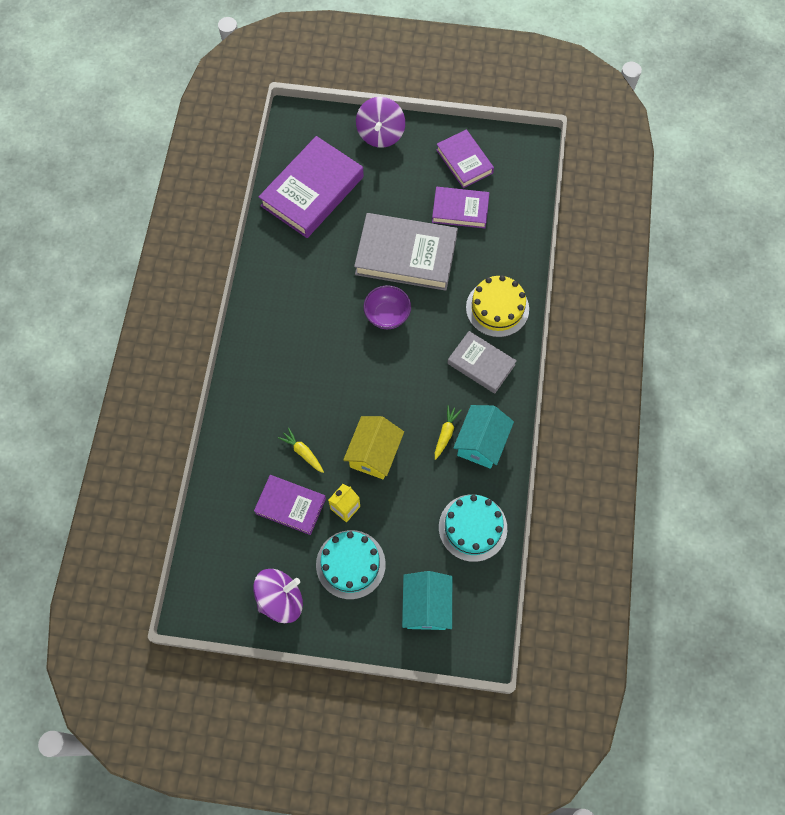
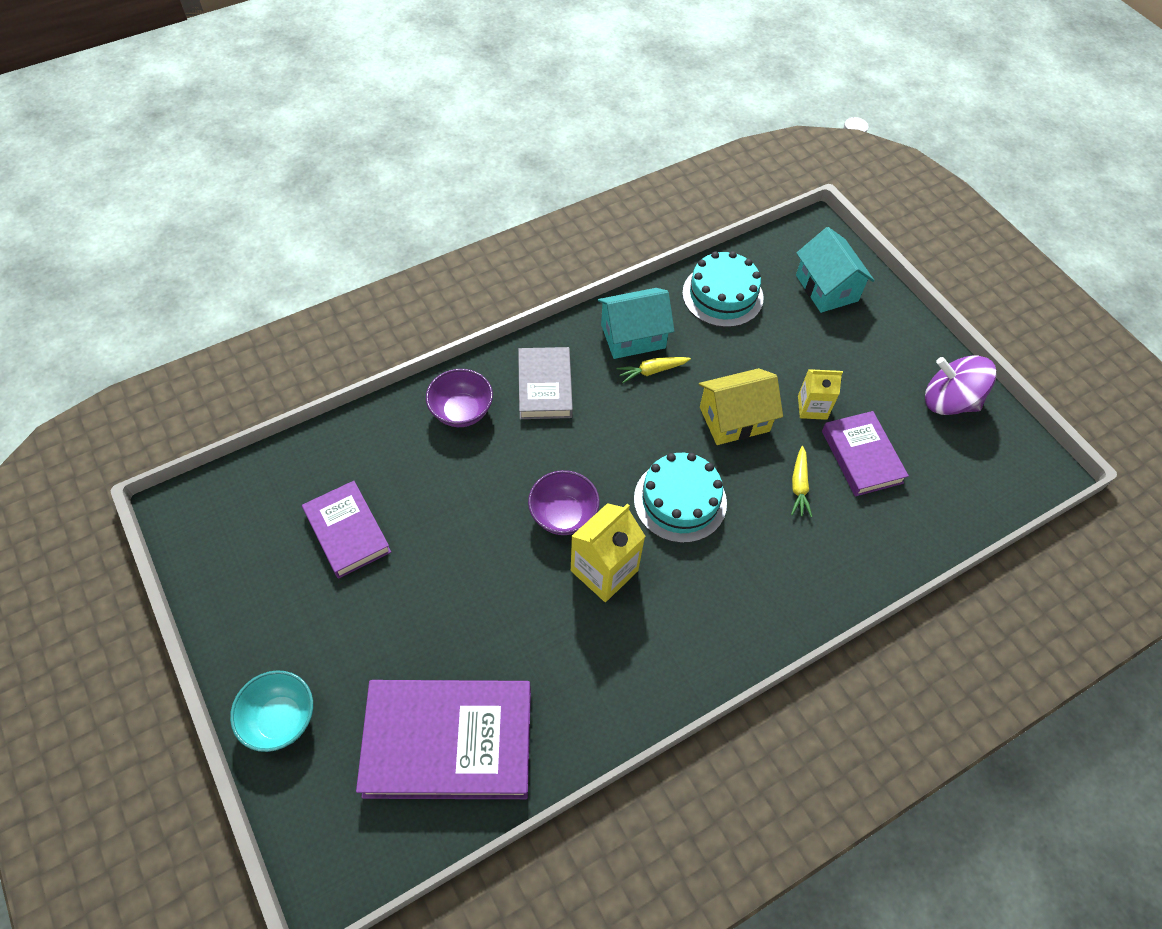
camera: 130 degrees left, 10 degrees down
turquoise cake [316,530,386,599] -> turquoise cake moved to [634,453,727,543]
grey book [354,213,458,291] -> none
purple spinning top [356,97,405,148] -> turquoise bowl [230,670,313,752]
turquoise house [402,571,452,630] -> turquoise house turned 75 degrees counterclockwise [796,227,875,313]
purple book [436,129,494,188] -> none
yellow cake [466,275,529,337] -> purple bowl [426,369,493,427]
none -> yellow carton [571,503,645,602]

